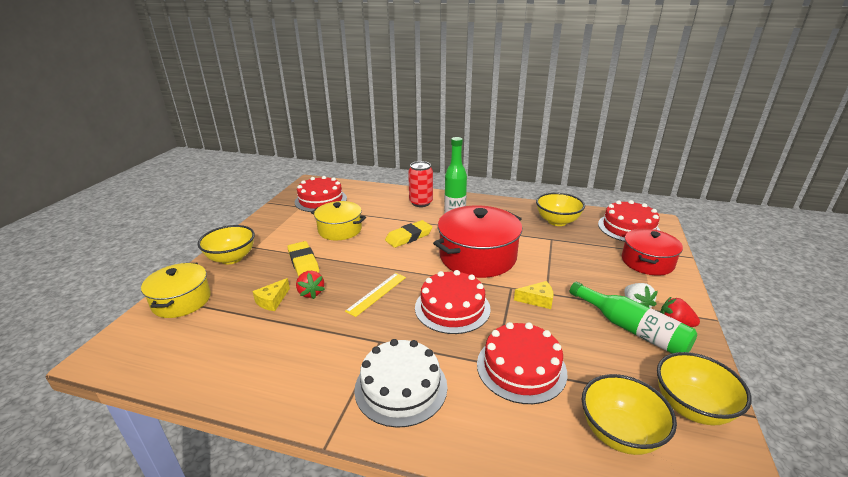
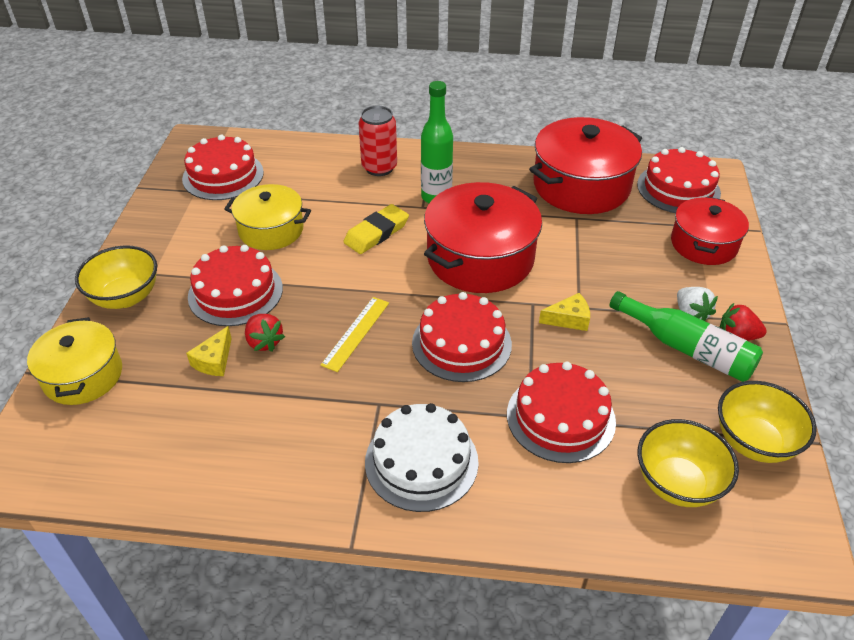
camera: 10 degrees left, 15 degrees up
yellow eraser [287,241,319,276] -> red cake [188,245,283,326]
yellow bowl [536,193,585,226] -> red pot [529,117,642,214]

